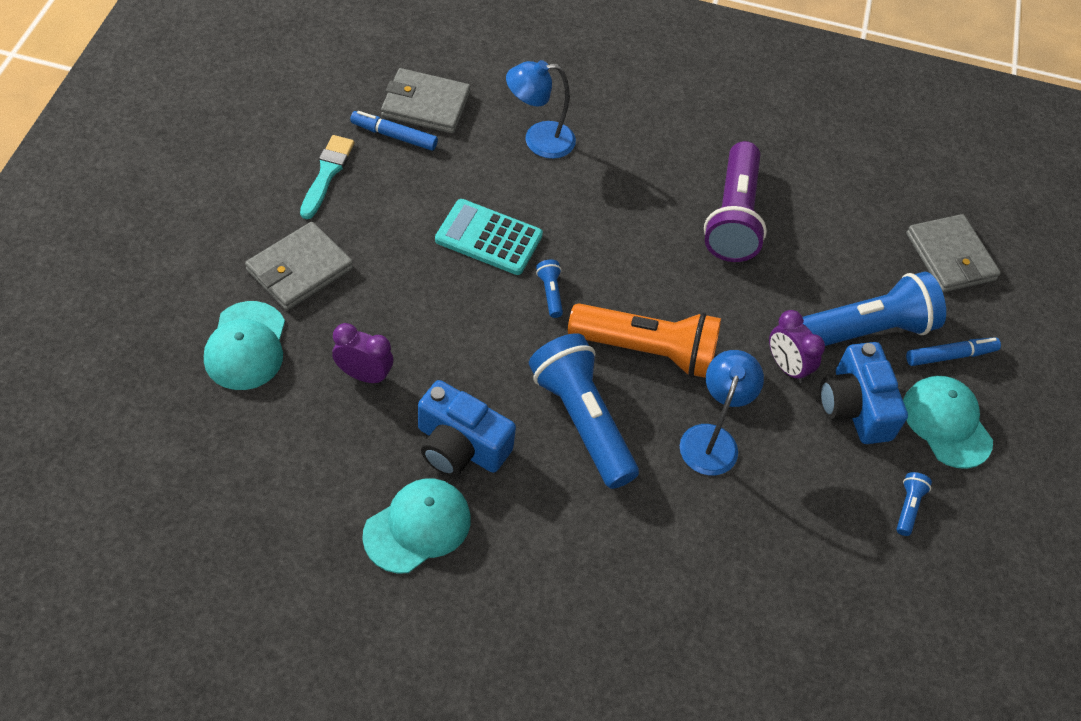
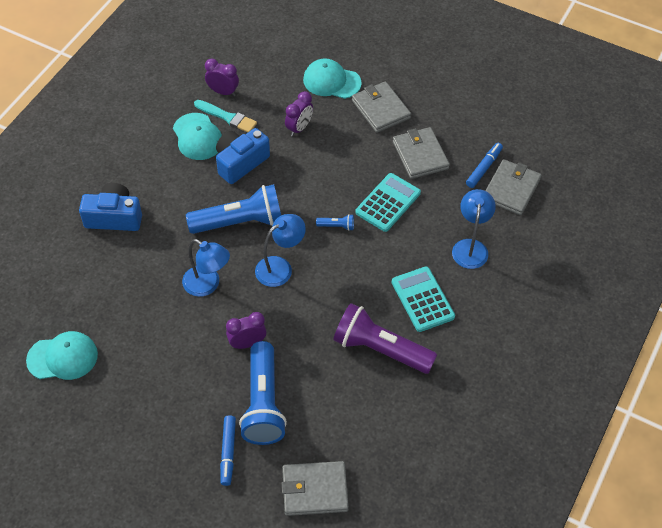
camera: 110 degrees right, 0 degrees up
turquoise brush [300,135,354,219] -> turquoise brush moved to [194,100,257,133]
orange flashlight [568,303,721,378] -> blue lamp [255,214,306,287]
blue camera [820,342,908,444] -> blue camera moved to [79,183,142,231]
blue flashlight [897,472,932,536] -> none
turquoise cap [903,376,993,469] -> turquoise cap moved to [26,331,98,380]
none -> purple clock [205,59,239,96]
none -> turquoise calculator [392,267,455,332]
none -> grey wallet [393,127,450,179]

